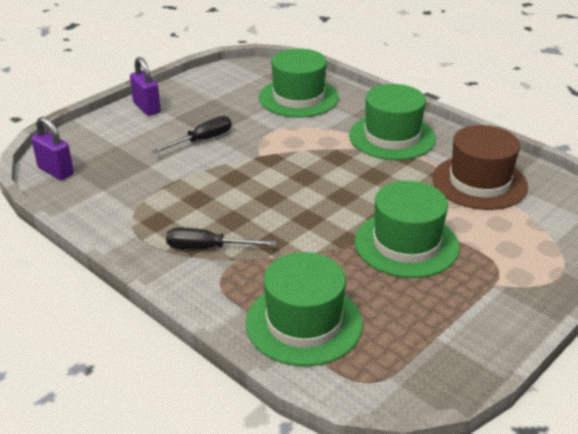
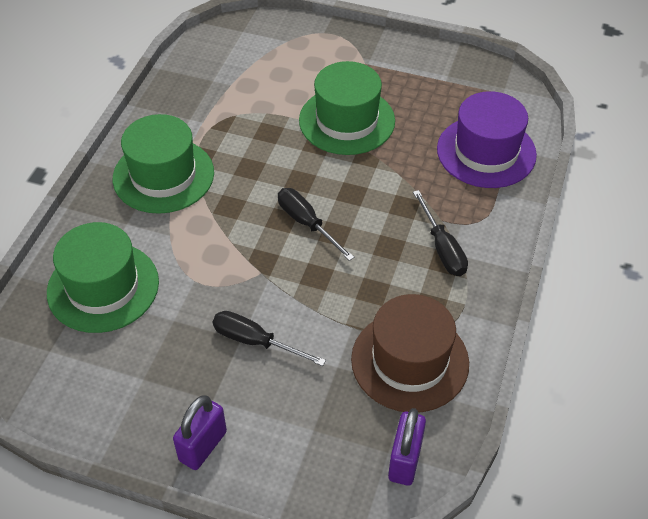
camera: 115 degrees left, 15 degrees up
green hat [245,252,363,366] -> purple hat [437,91,537,188]
brown hat [432,125,528,210] -> brown hat moved to [351,294,469,412]
none -> black screwdriver [278,188,355,261]

